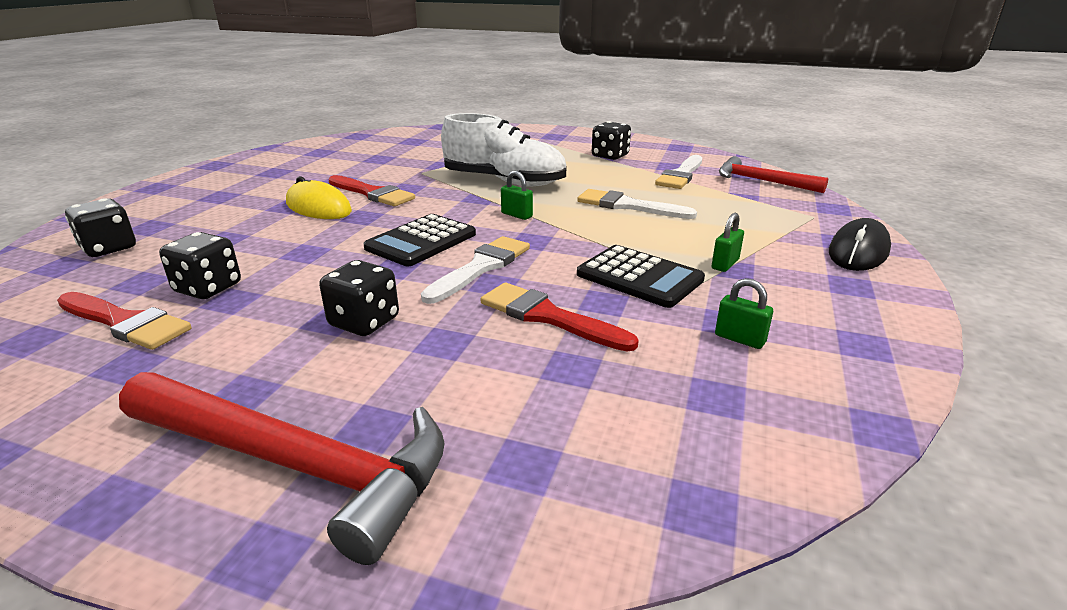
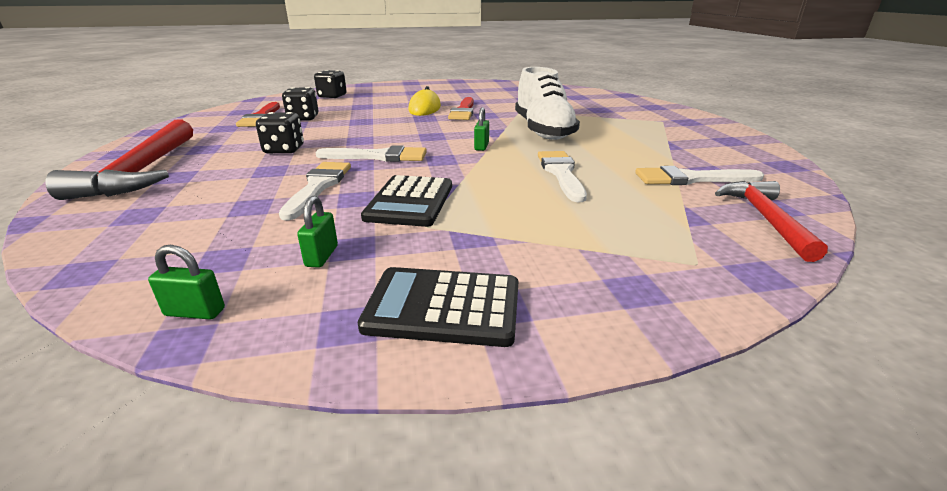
camera: 60 degrees right, 0 degrees up
black calculator [363,214,476,266] -> black calculator moved to [358,267,519,347]
red brush [480,283,639,352] -> white brush [279,162,351,221]
black dice [592,121,631,160] -> none
green padlock [712,213,744,272] -> green padlock moved to [148,245,225,319]
black mouse [829,218,891,271] -> none

